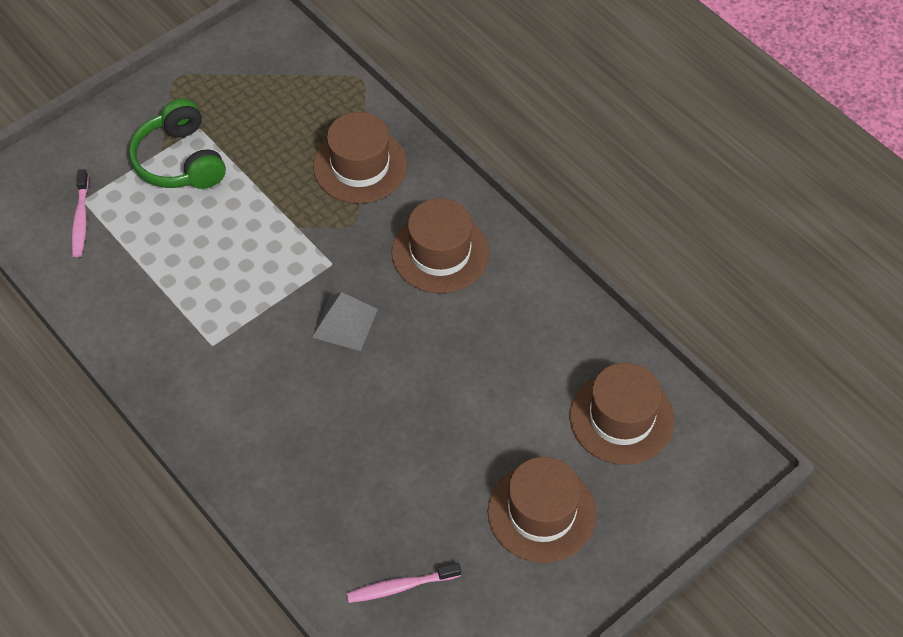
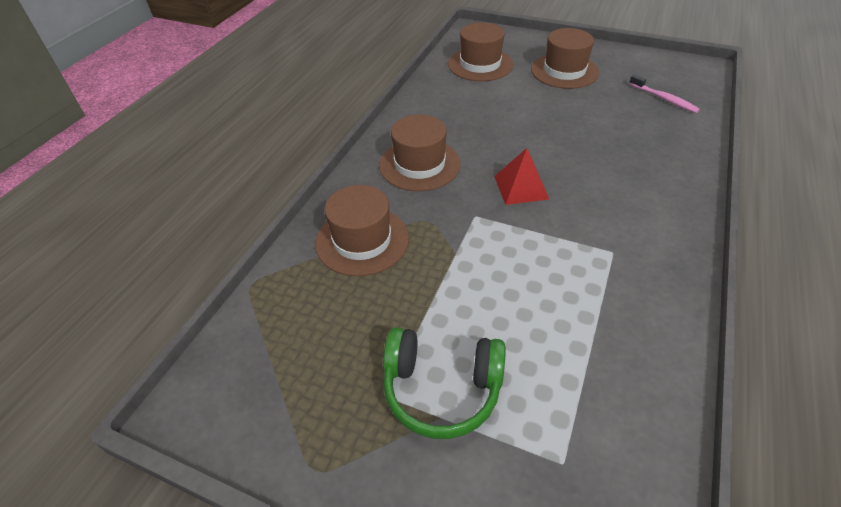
camera: 115 degrees left, 10 degrees down
pink toothbrush [72,169,89,257] -> none
green headphones [129,98,226,189] -> green headphones turned 60 degrees clockwise [383,327,506,439]
grey pyramid [312,292,378,351] -> red pyramid [494,148,549,205]

